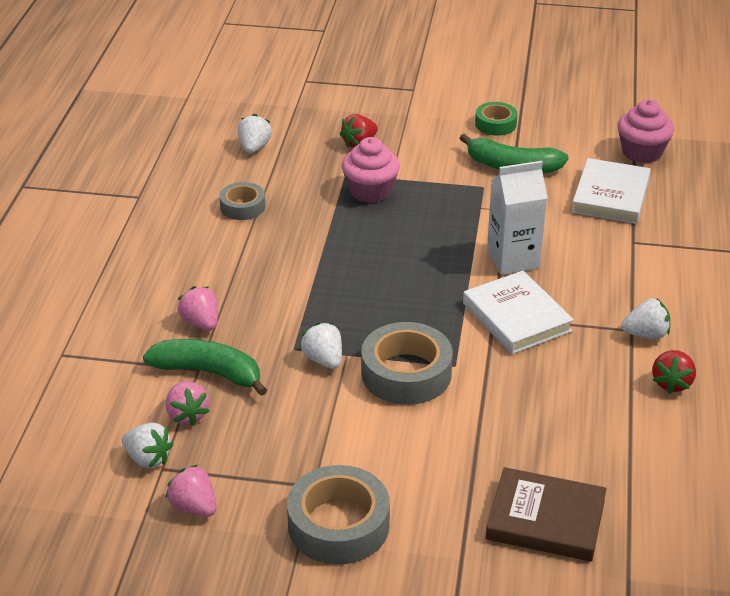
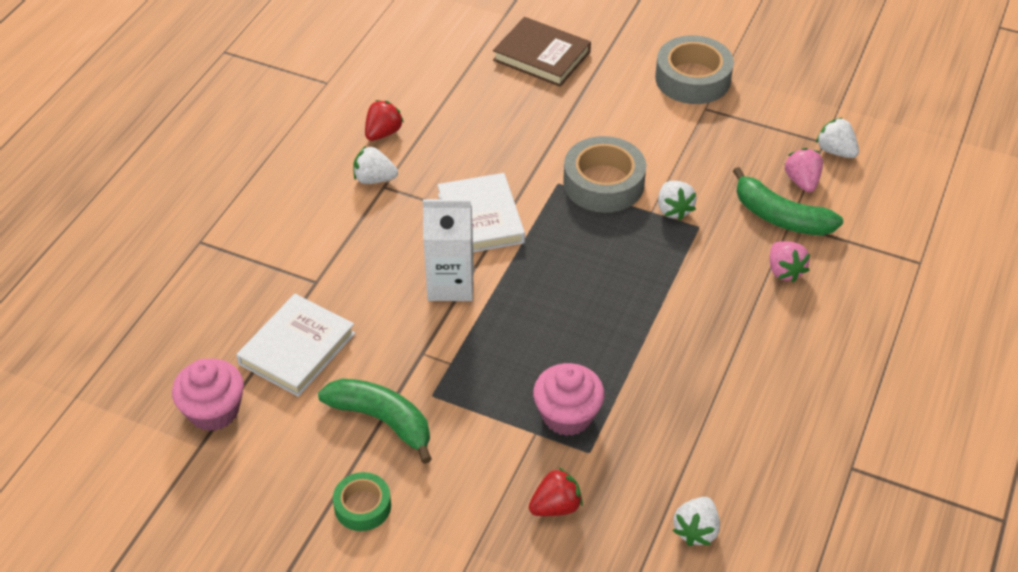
camera: 165 degrees left, 10 degrees up
pink strawberry [166,465,217,517] -> none
grey tape [219,182,265,220] -> none

